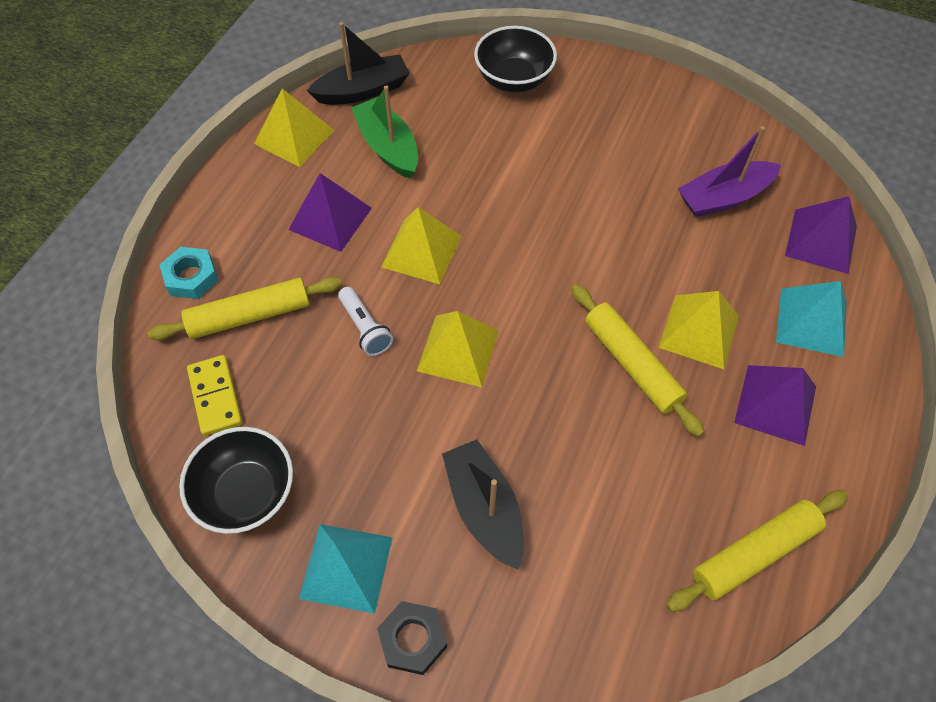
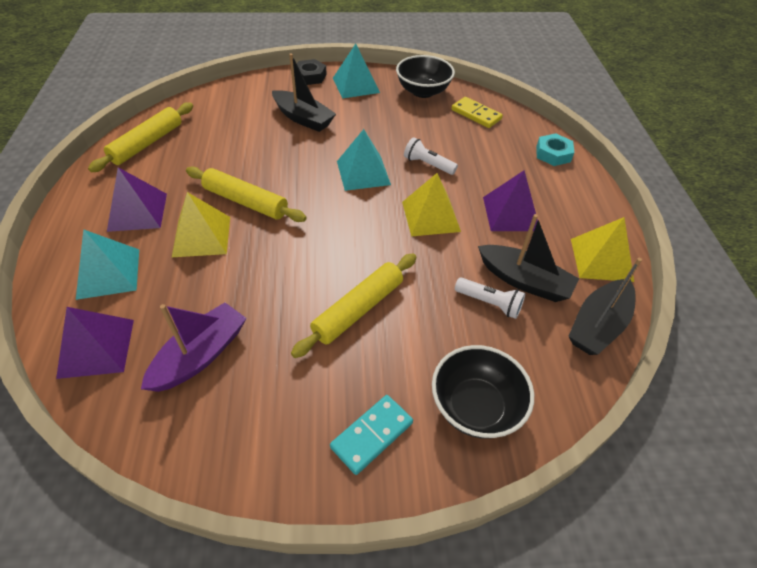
camera: 150 degrees right, 10 degrees down
yellow rolling pin [148,277,342,340] -> yellow rolling pin moved to [291,253,417,358]
green boat [351,85,418,179] -> black boat [478,214,579,302]
yellow pyramid [417,311,499,387] -> turquoise pyramid [337,129,391,191]
none -> turquoise domino [330,395,413,475]
none -> white flashlight [455,277,525,319]

